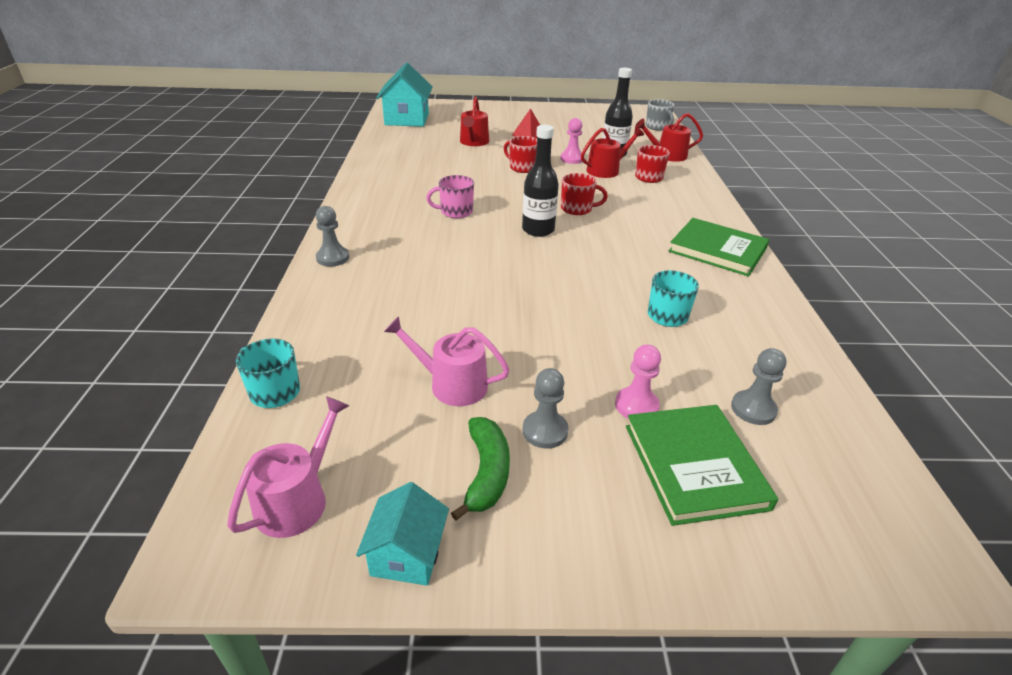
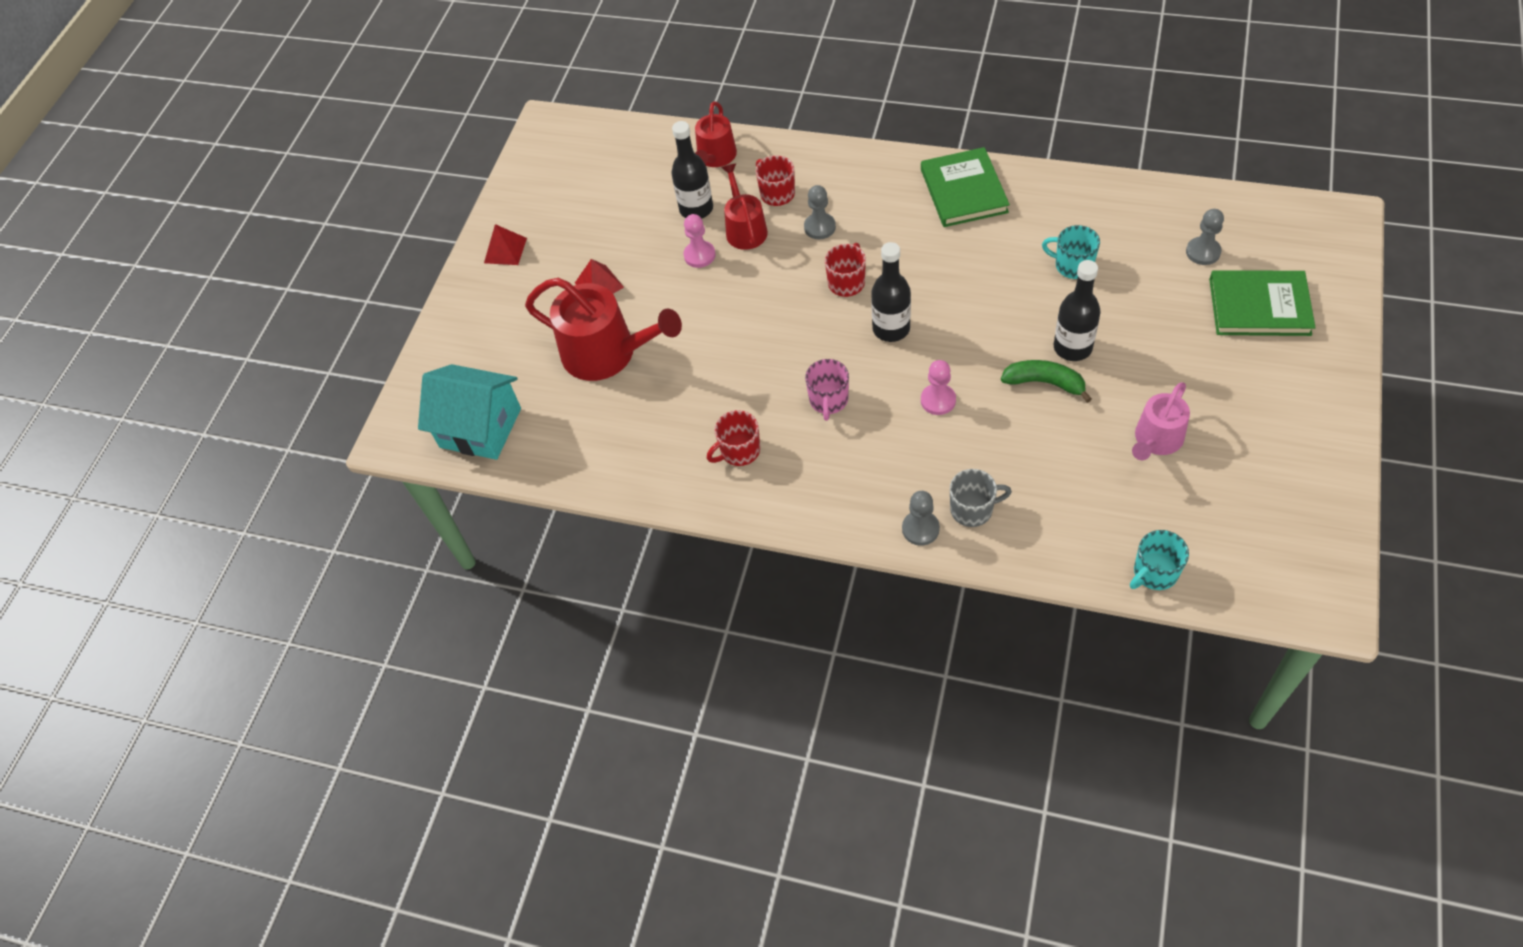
camera: 65 degrees left, 20 degrees up
pink watering can [227,396,349,538] -> none
turquoise house [356,482,449,586] -> none
green banana [451,417,510,521] -> green banana moved to [1001,360,1092,403]
red watering can [460,97,489,146] -> red watering can [525,278,682,381], size x1.69
red mug [504,136,537,173] -> red mug moved to [707,410,760,466]
grey pawn [523,368,569,449] -> grey pawn moved to [804,185,836,239]
pink pawn [615,344,661,419] -> pink pawn moved to [921,360,956,415]
grey mug [646,99,674,131] -> grey mug moved to [950,469,1012,527]
green book [669,218,769,276] -> green book turned 60 degrees counterclockwise [921,147,1010,227]
none -> red pyramid [484,224,527,265]
none -> black bottle [1054,260,1101,361]

